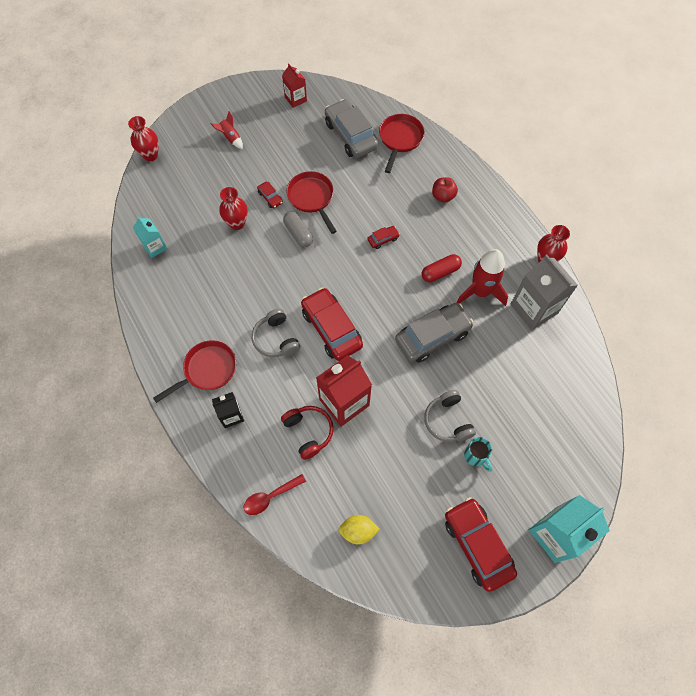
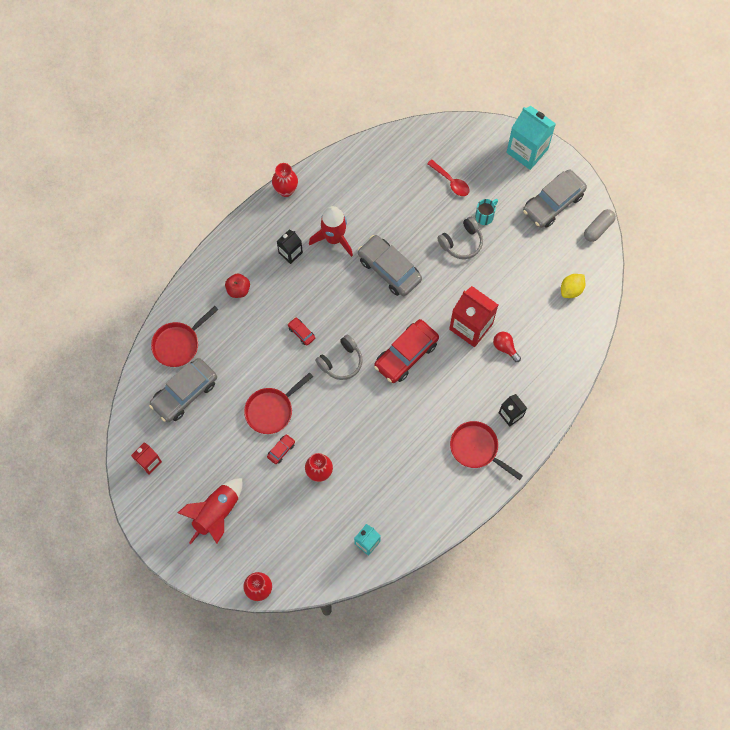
camera: 105 degrees left, 5 degrees up
red rocket [211,111,243,149] -> red rocket [177,478,242,544], size x1.98
red spoon [244,474,306,515] -> red spoon moved to [427,159,470,196]
grey headphones [252,308,300,357] -> grey headphones moved to [315,335,363,380]
red headphones [281,406,334,460] -> red light bulb [493,332,521,362]
grey capsule [283,211,313,247] -> grey capsule moved to [584,209,616,242]
yellow lemon [339,515,380,545] -> yellow lemon turned 60 degrees clockwise [561,274,585,298]
red pan [379,114,424,173] -> red pan turned 45 degrees counterclockwise [151,306,219,367]
red capsule [422,254,462,282] -> none
red car [445,497,517,592] -> grey car [523,169,587,228]
grey carton [510,255,578,330] -> none
none -> black carton [277,230,303,264]

